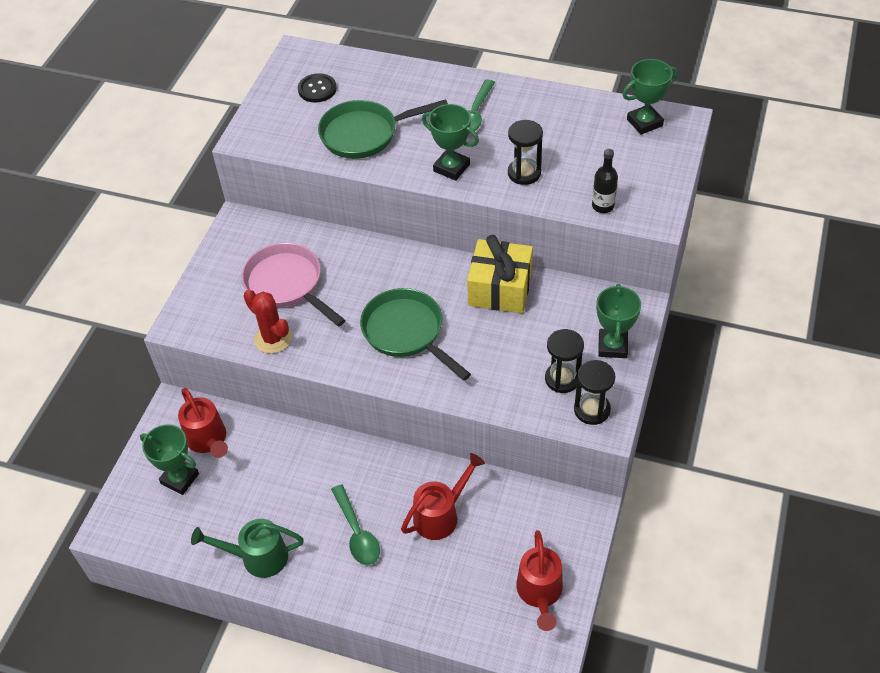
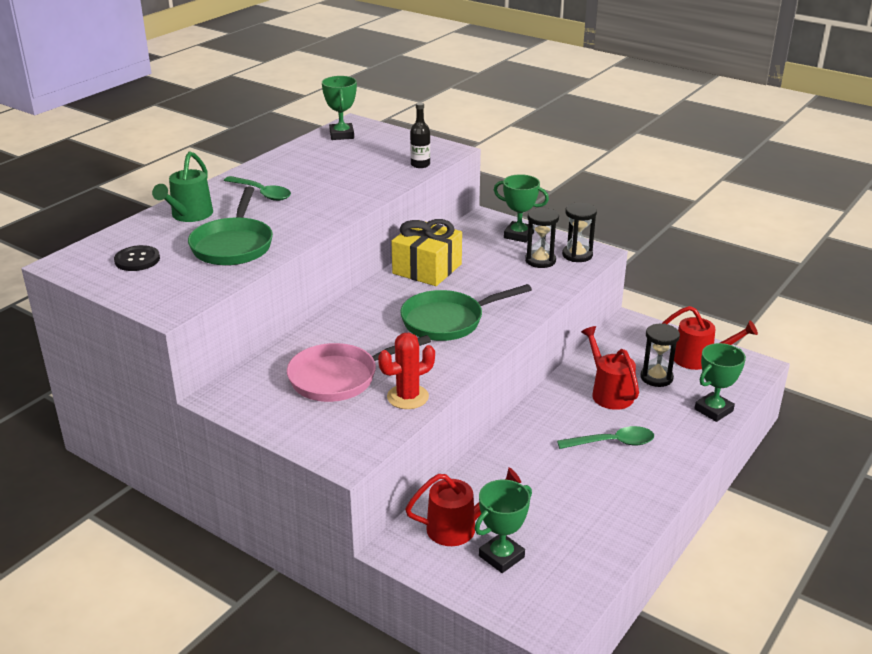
camera: 75 degrees left, 20 degrees down
green watering can [191,519,304,578] -> green watering can moved to [152,151,213,222]
green trophy [422,104,479,181] -> green trophy moved to [694,343,746,422]
black hourglass [508,120,543,185] -> black hourglass moved to [640,323,680,387]

